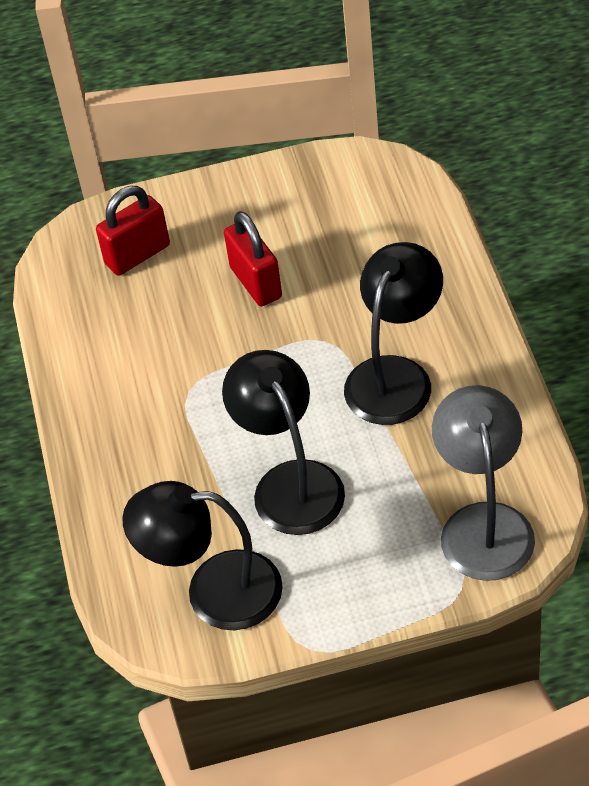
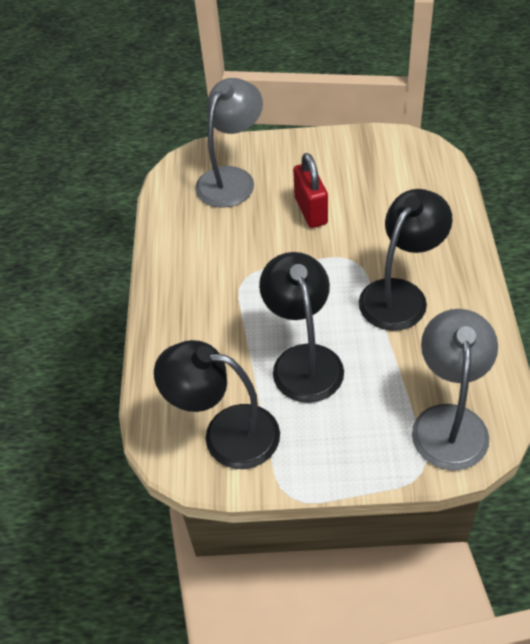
camera: 10 degrees right, 0 degrees up
red padlock [96,186,170,276] -> grey lamp [195,78,263,208]

